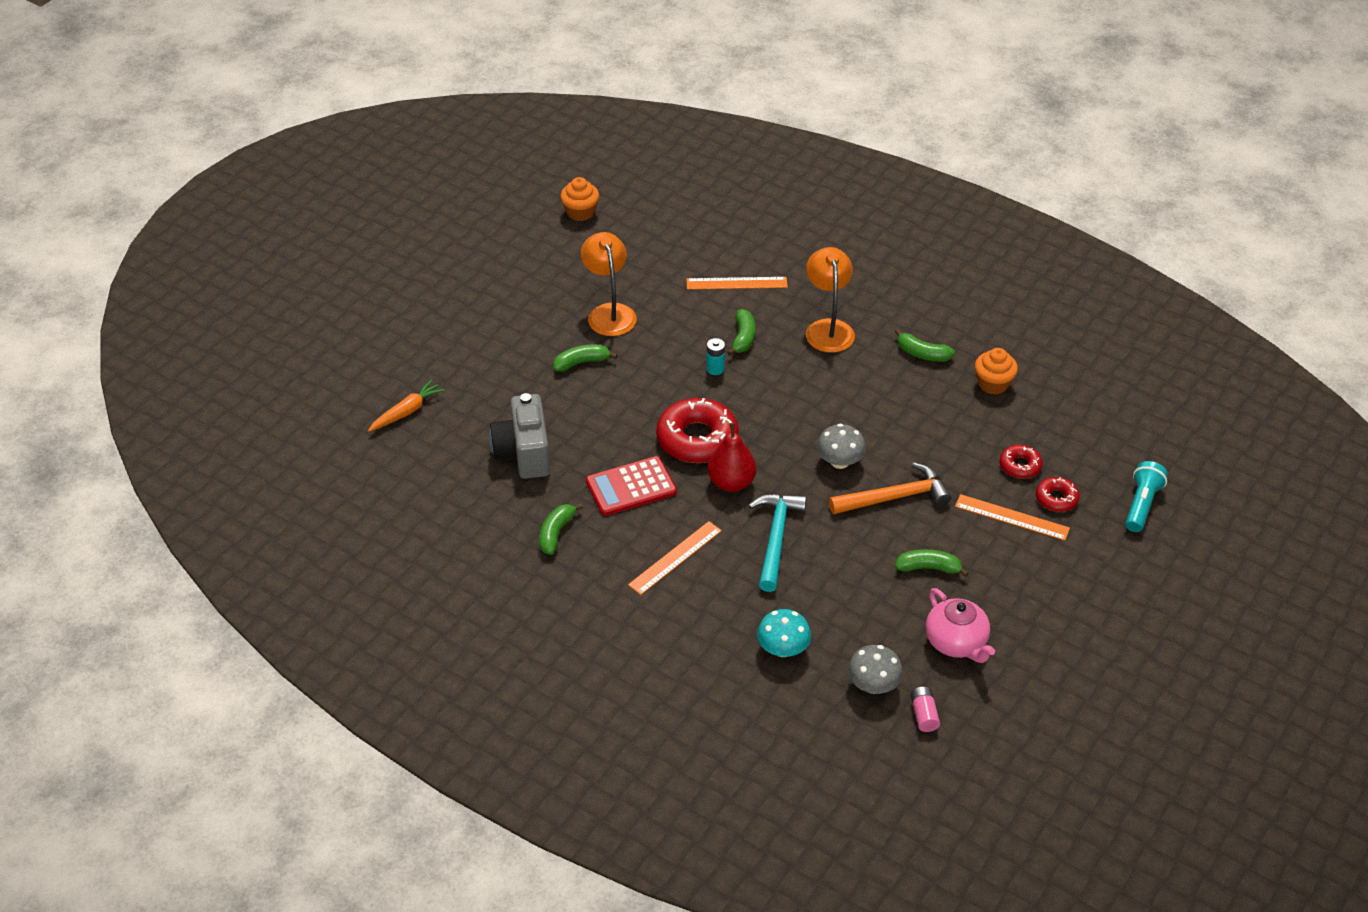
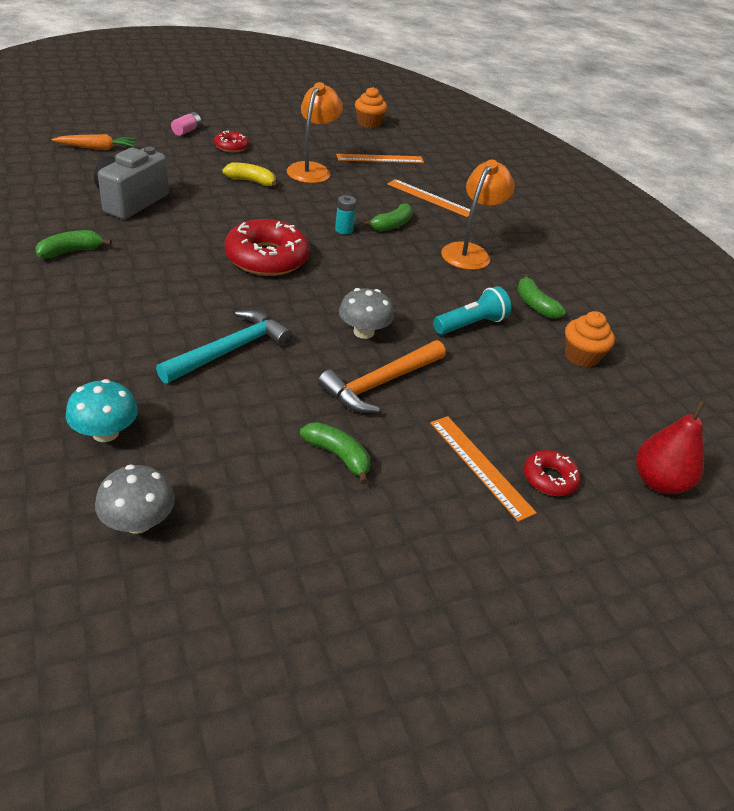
camera: 30 degrees right, 5 degrees down
green banana [553,344,617,372] -> yellow banana [222,162,279,188]
red calculator [586,456,677,516] -> none
orange ruler [628,521,722,595] -> orange ruler moved to [336,154,424,163]
red pear [708,423,757,492] -> red pear moved to [636,400,705,494]
orange hammer [829,462,951,514] -> orange hammer turned 120 degrees clockwise [318,340,446,413]
pink battery [911,687,940,732] -> pink battery moved to [171,112,201,136]
pink teapot [926,588,995,663] -> none
red donut [1000,445,1043,479] -> red donut moved to [214,130,249,152]
turquoise flashlight [1125,461,1168,532] -> turquoise flashlight moved to [433,286,511,335]

